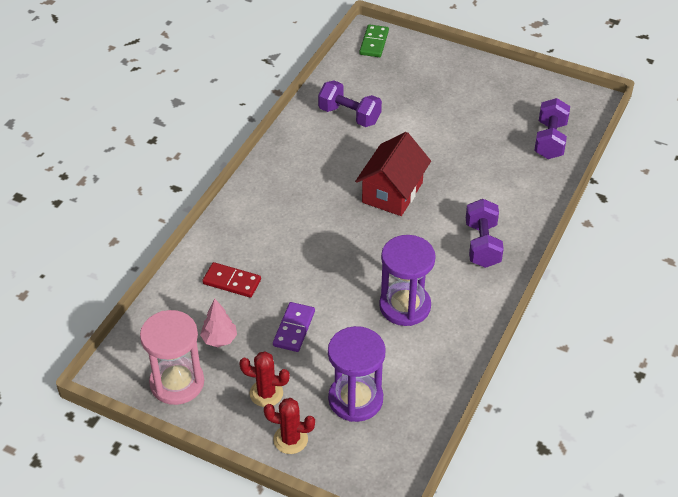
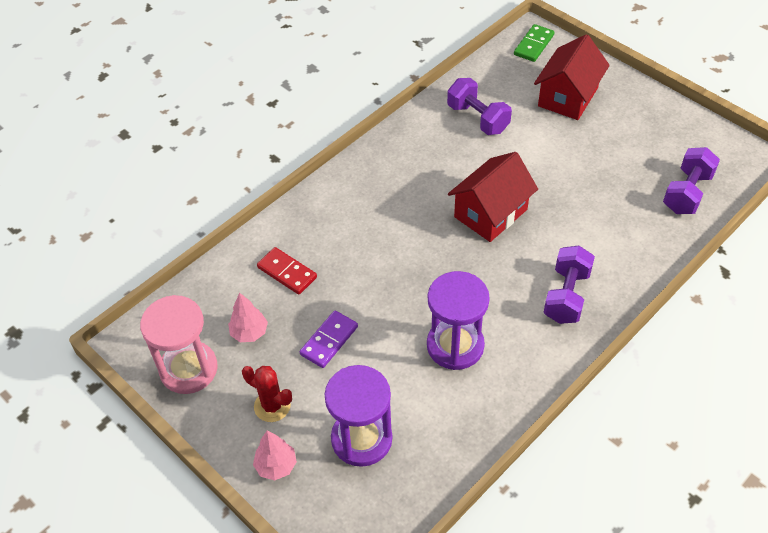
camera: 20 degrees right, 5 degrees up
red cactus [264,398,315,454] -> pink tree [253,430,297,481]
none -> red house [534,34,610,120]

